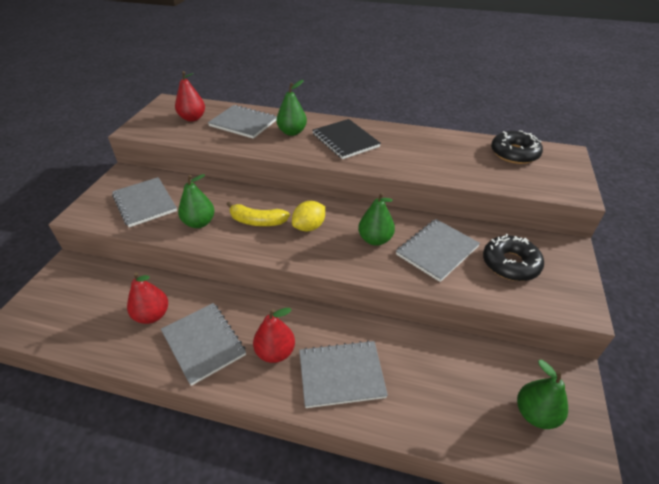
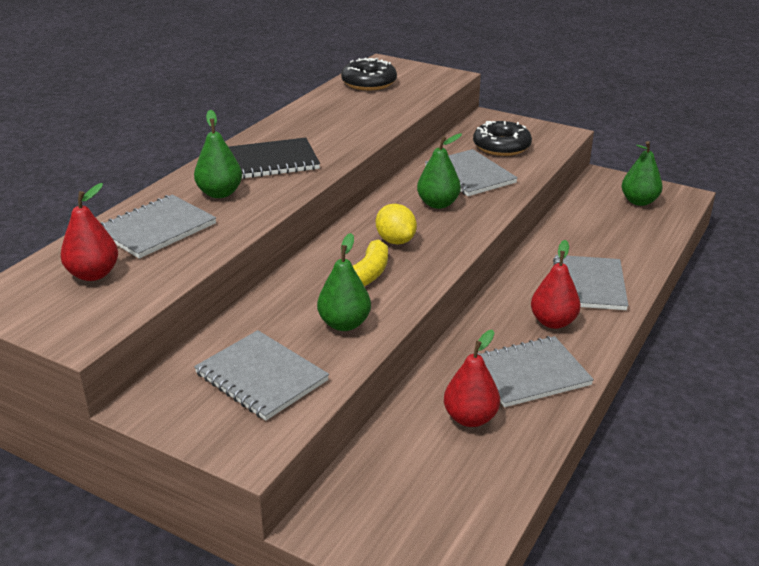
camera: 75 degrees left, 10 degrees down
grey notebook [112,177,177,227] -> grey notebook turned 60 degrees clockwise [194,330,329,421]

